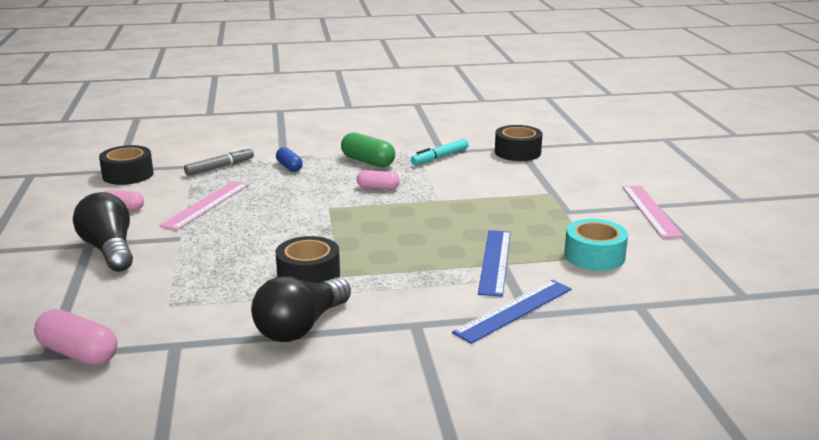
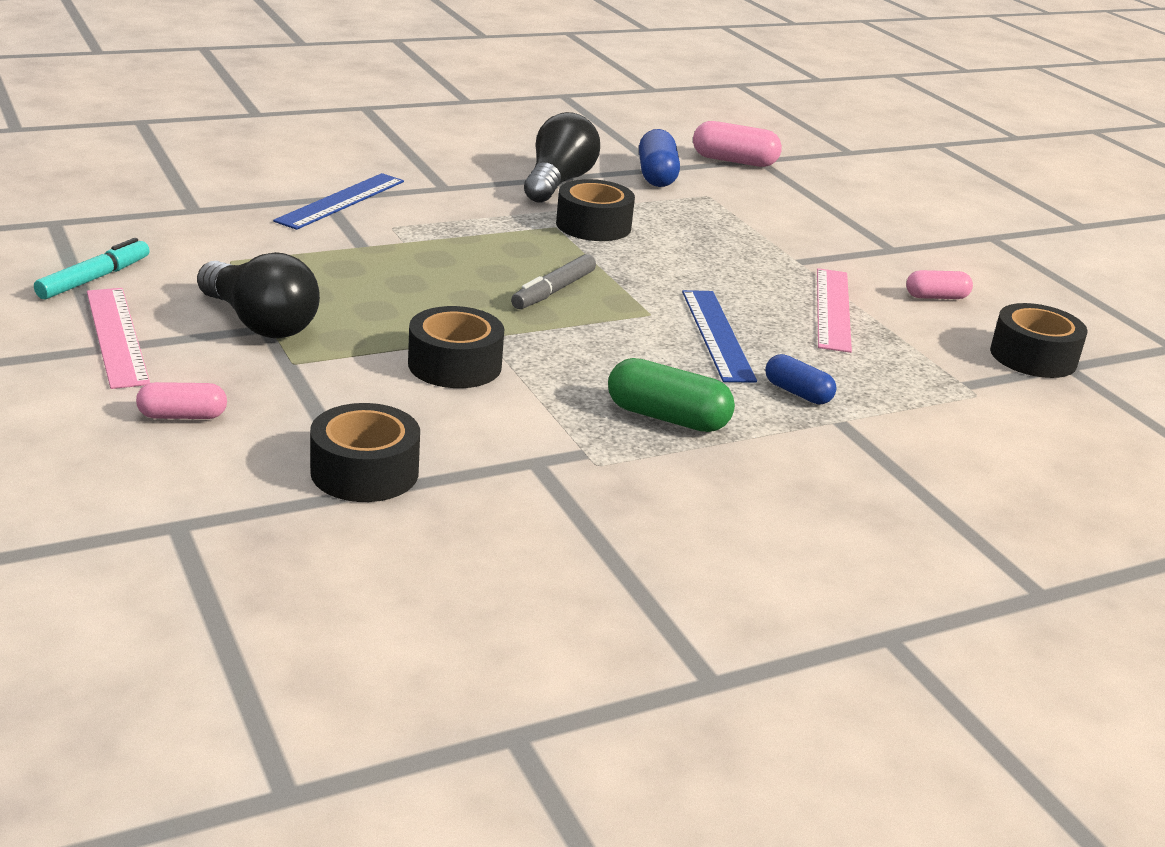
camera: 160 degrees right, 5 degrees up
black light bulb [73,192,133,272] -> black light bulb moved to [197,252,320,338]
grey marker [184,147,254,176] -> grey marker moved to [511,254,596,309]
pink capsule [357,170,400,190] -> pink capsule moved to [136,382,227,419]
turquoise marker [411,139,469,165] -> turquoise marker moved to [34,238,150,299]
blue ruler [478,230,511,297] -> blue ruler moved to [682,290,757,383]
turquoise tape [564,219,628,271] -> none
none -> black tape [408,306,504,388]
none -> blue capsule [639,129,680,187]

